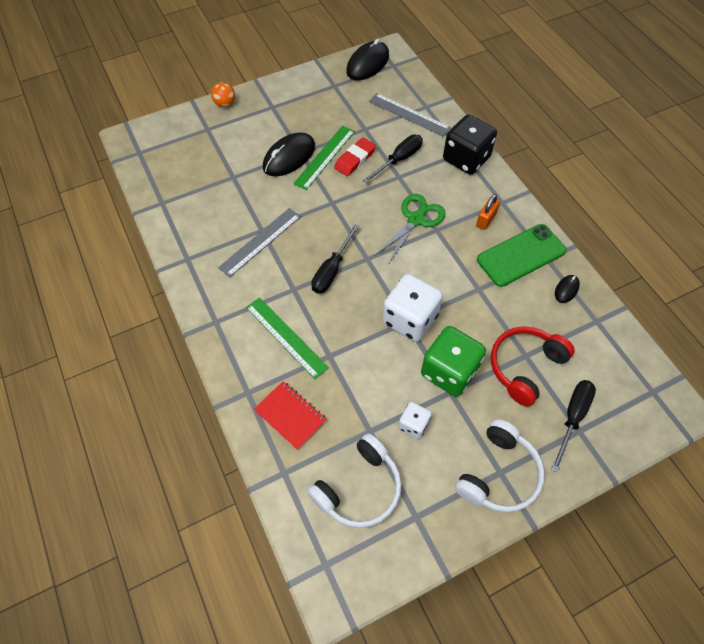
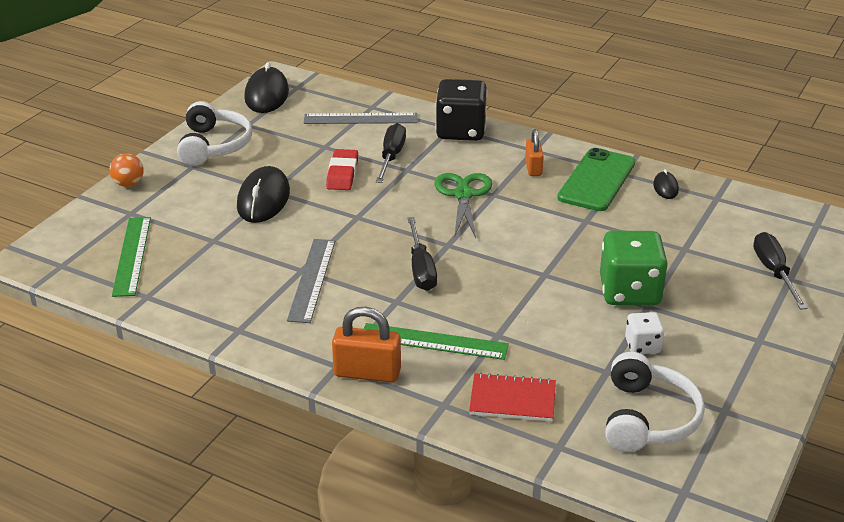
camera: 35 degrees left, 25 degrees down
green ruler [293,126,355,190] -> green ruler moved to [112,217,151,297]
white dice [383,274,443,342] -> none
white headphones [455,419,545,513] -> white headphones moved to [177,101,252,166]
red headphones [491,326,575,407] -> none
none -> orange padlock [332,307,401,383]

